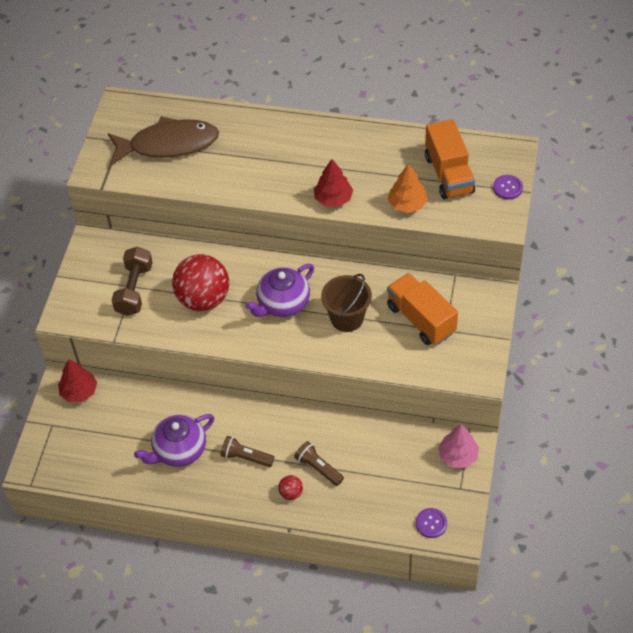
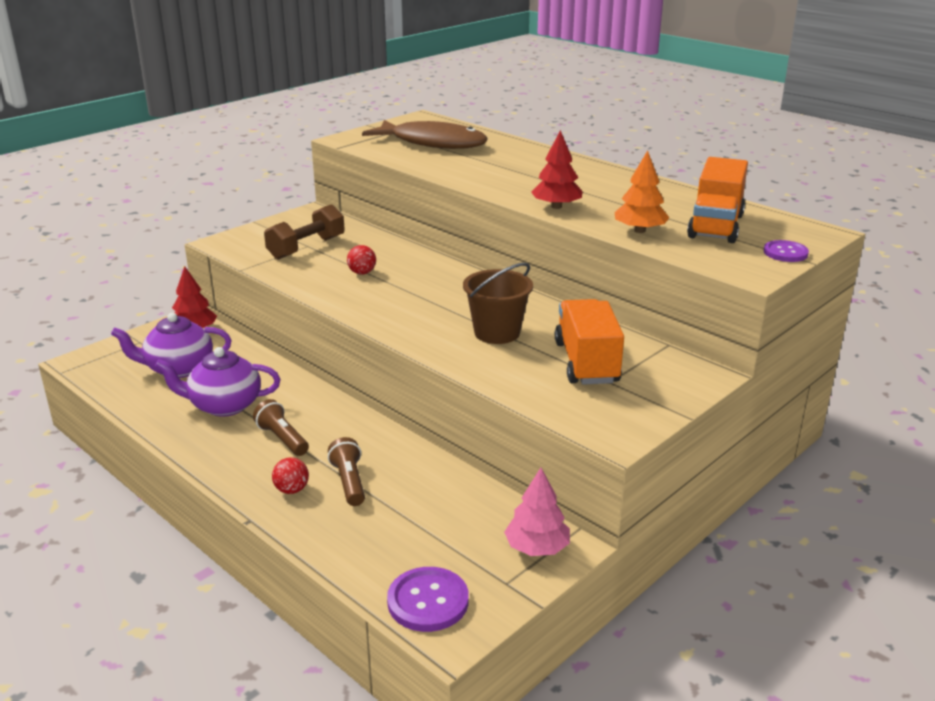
camera: 30 degrees right, 25 degrees down
red ball [172,254,229,311] -> red ball [347,245,376,274], size x0.42
purple teapot [245,264,314,317] -> purple teapot moved to [111,313,231,378]
purple button [416,508,447,538] -> purple button [387,567,469,632], size x1.54

